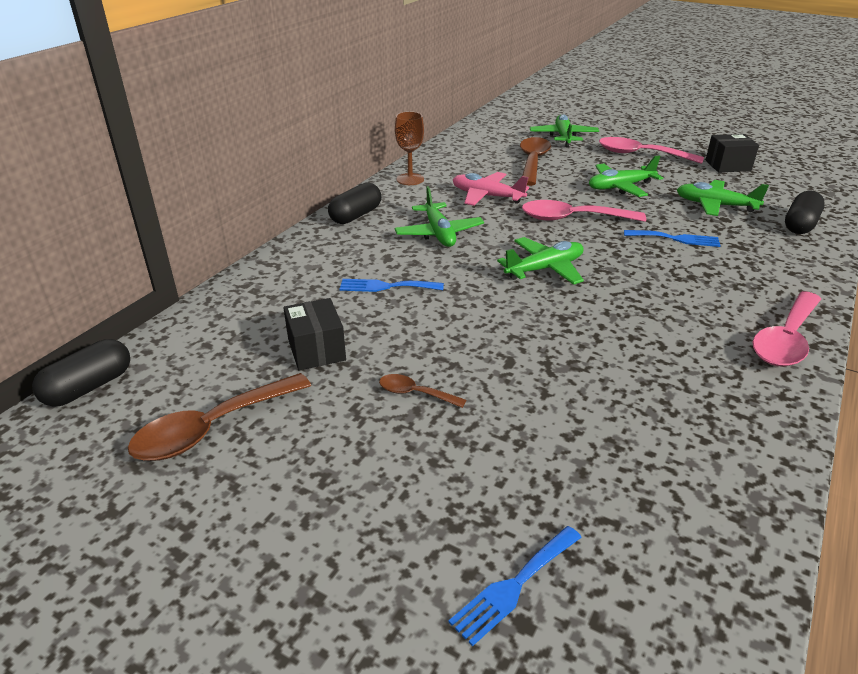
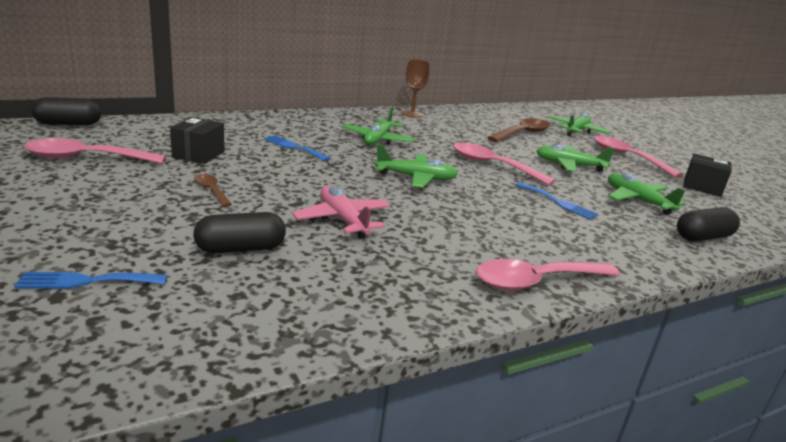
camera: 30 degrees right, 10 degrees down
brown spoon [128,373,311,461] -> pink spoon [24,138,166,164]
black capsule [328,182,381,224] -> black capsule moved to [193,212,286,253]
pink plane [453,172,529,206] -> pink plane moved to [292,185,391,239]

